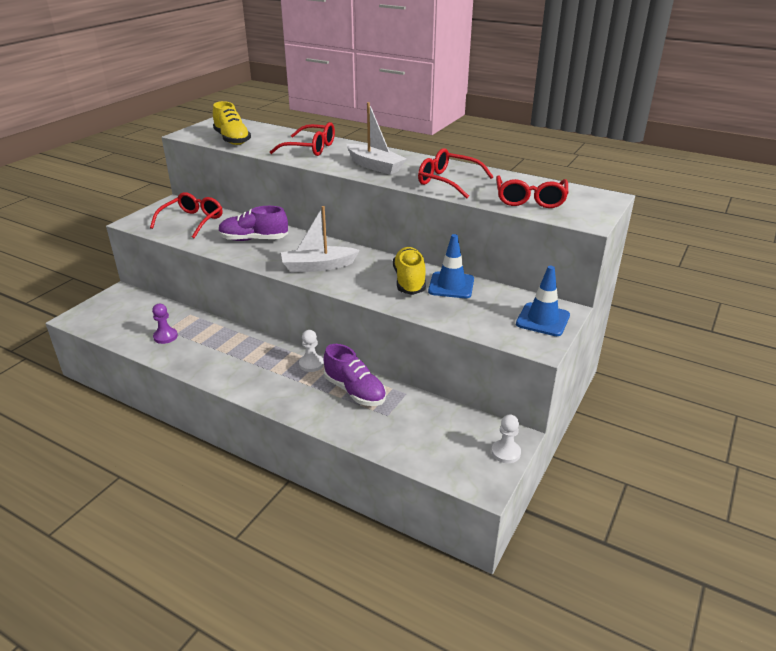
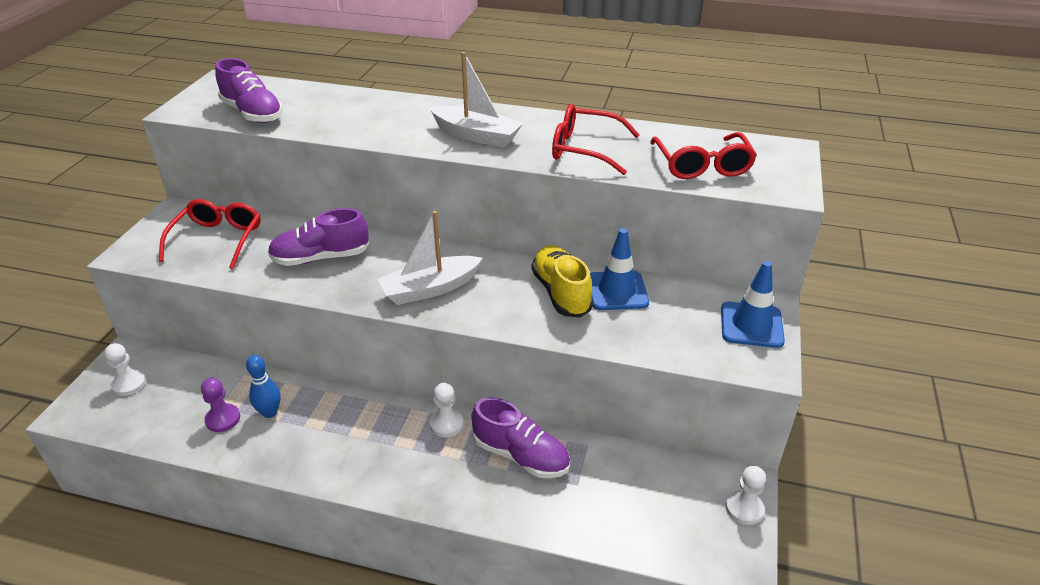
camera: 15 degrees left, 5 degrees up
yellow shoe [213,101,251,145] -> purple shoe [215,58,283,123]
red glasses [270,122,335,156] -> none
none -> white pawn [104,343,146,396]
none -> blue bowling pin [246,355,281,418]

